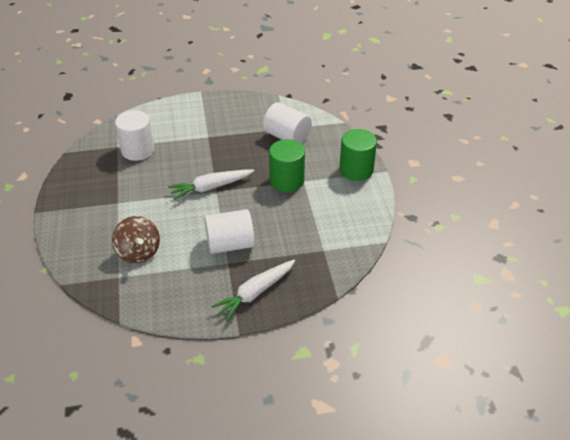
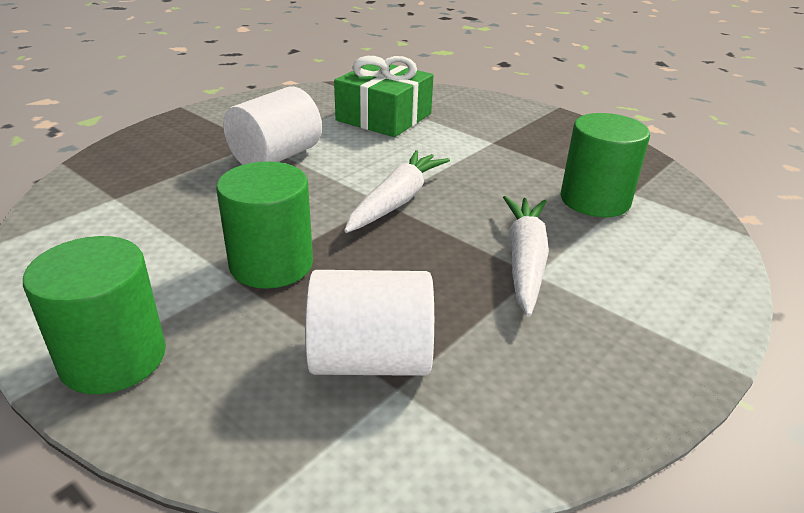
camera: 140 degrees right, 10 degrees down
brown spinning top [112,216,160,264] -> green gift [334,56,434,137]
white cylinder [115,110,154,161] -> green cylinder [561,113,650,217]
white carrot [211,259,295,321] -> white carrot moved to [503,196,549,317]

